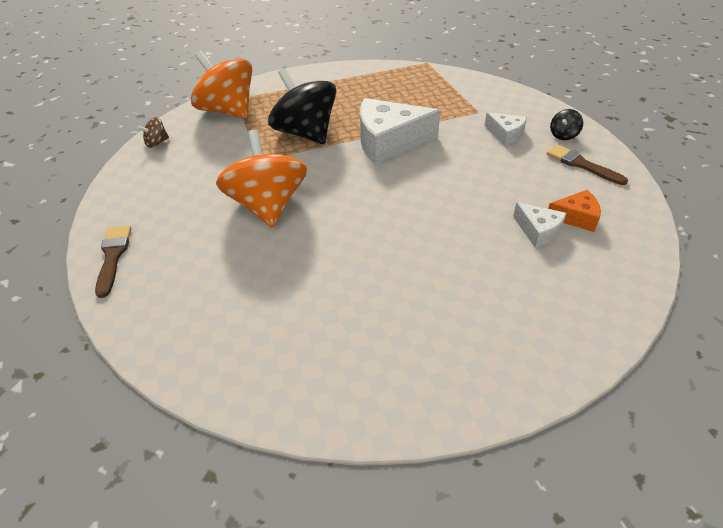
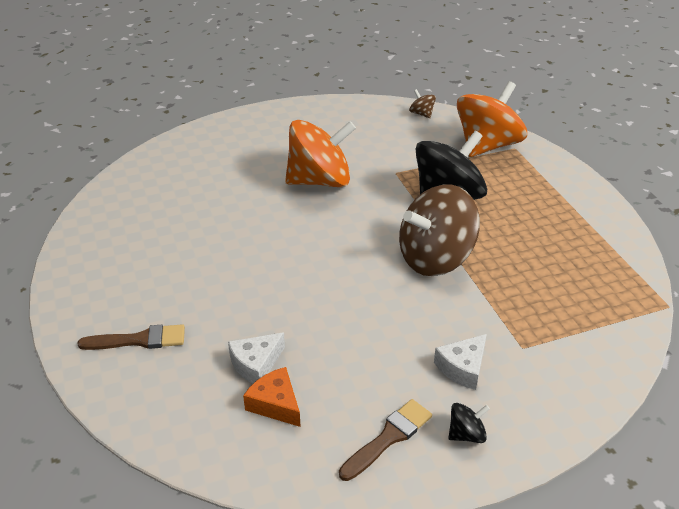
camera: 90 degrees right, 5 degrees down
brown brush [95,226,131,298] -> brown brush moved to [77,324,185,350]
white cheese [360,98,441,164] -> brown spinning top [399,185,480,276]
orange cheese [548,190,601,232] -> orange cheese turned 135 degrees clockwise [243,367,301,427]
black spinning top [550,109,583,140] -> black spinning top turned 120 degrees clockwise [448,403,490,443]

